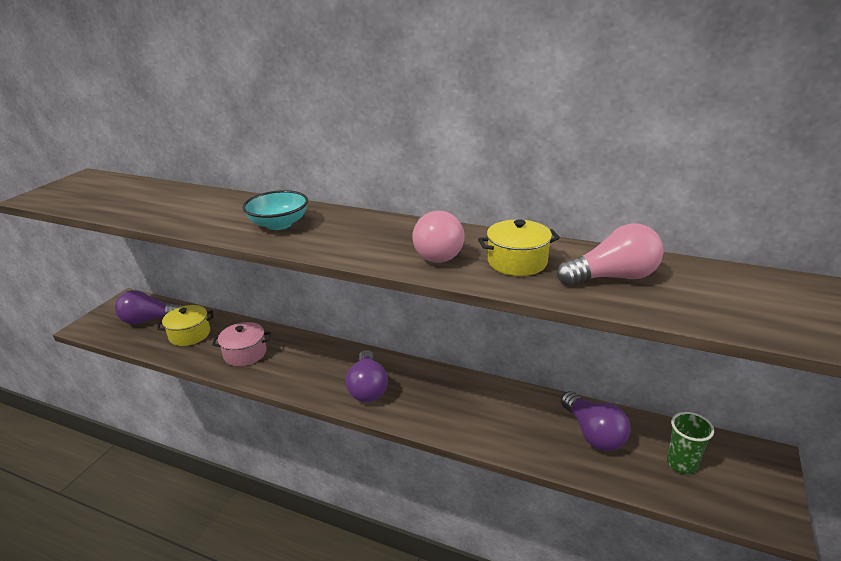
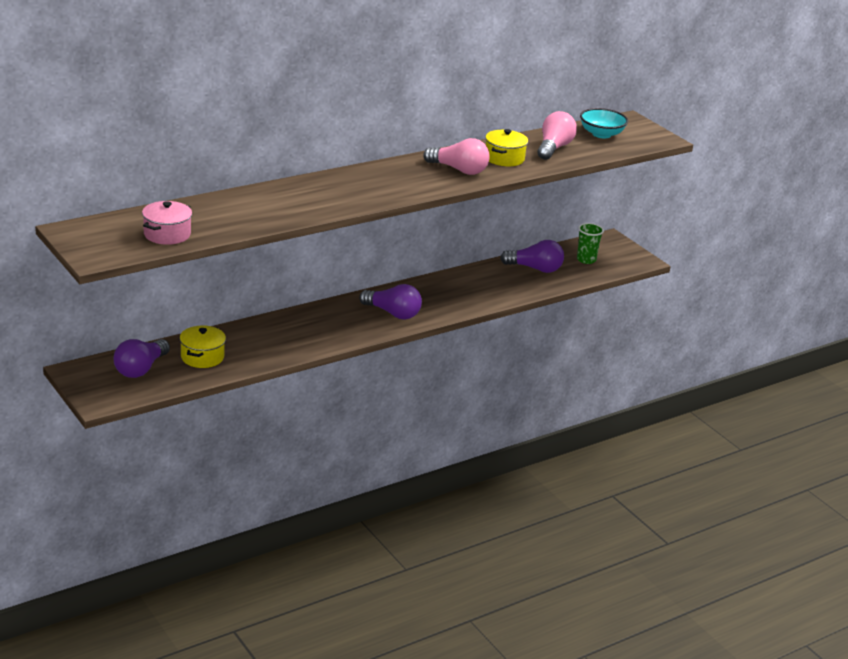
camera: 60 degrees left, 0 degrees up
pink pot [212,322,271,366] -> pink pot moved to [142,201,192,245]
turquoise bowl [242,190,308,230] -> turquoise bowl moved to [580,108,628,139]

